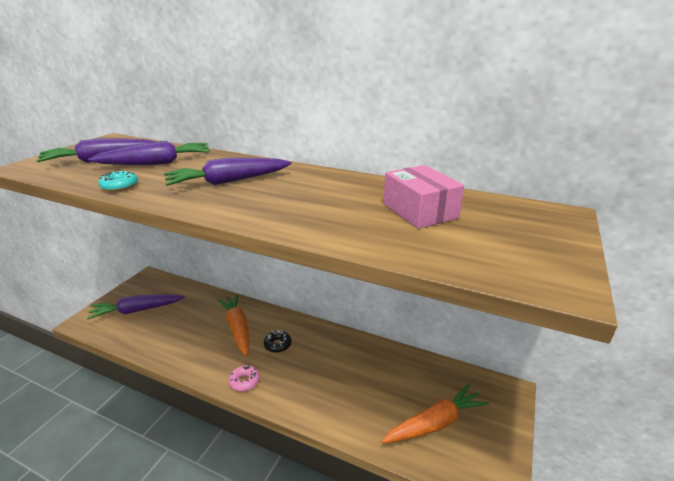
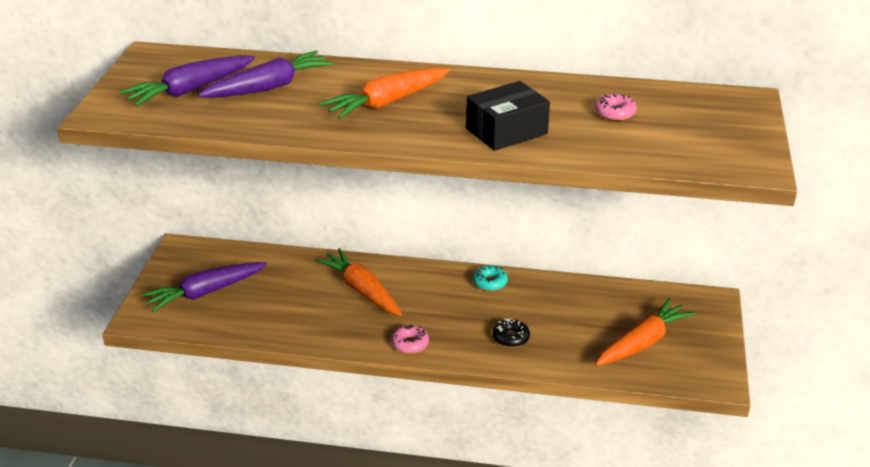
camera: 15 degrees left, 5 degrees up
turquoise donut [98,171,138,192] -> turquoise donut moved to [473,265,508,291]
purple carrot [164,158,292,186] -> orange carrot [320,68,450,119]
black donut [264,330,291,353] -> black donut moved to [493,319,530,347]
pink box [383,165,464,229] -> pink donut [595,94,637,121]
none -> black box [466,81,550,151]

